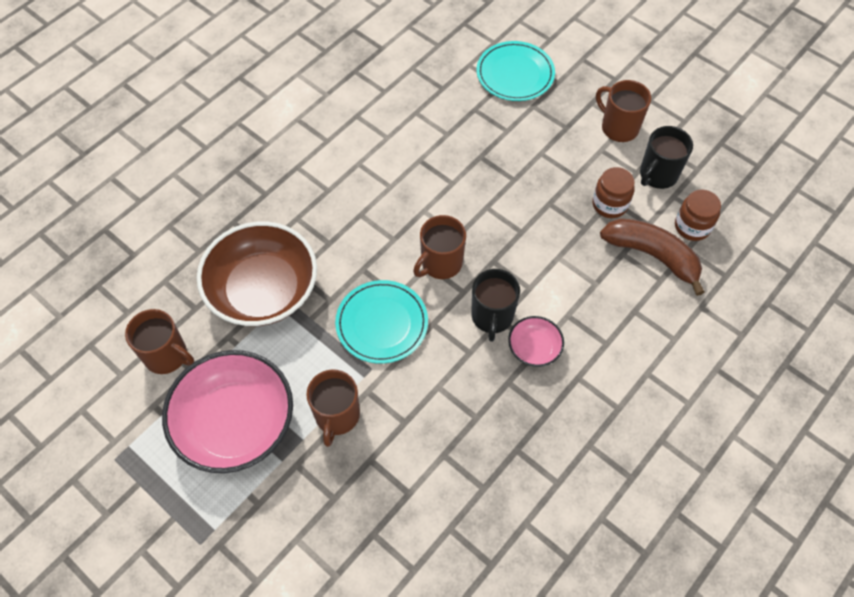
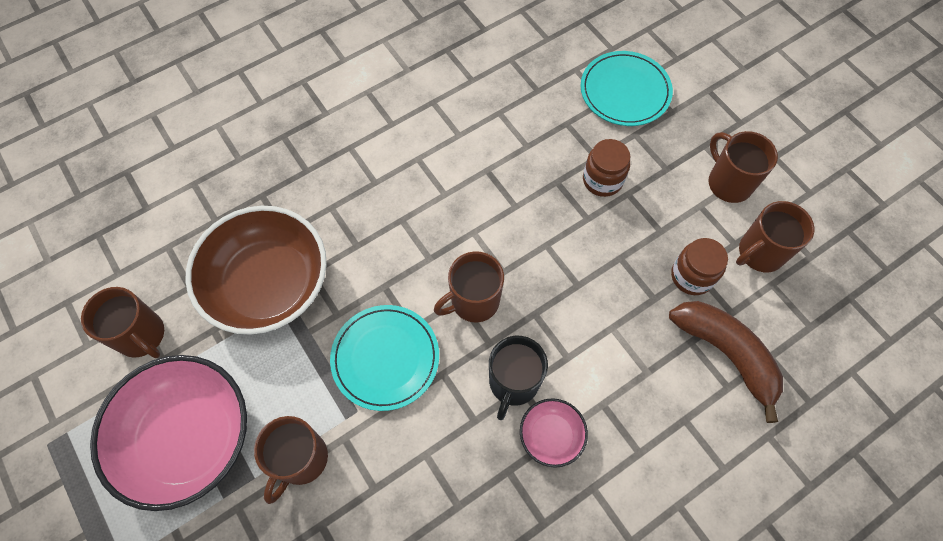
camera: 15 degrees right, 5 degrees up
black mug [640,126,693,189] -> brown mug [736,201,814,272]
brown jar [675,190,721,241] -> brown jar moved to [583,139,630,197]

